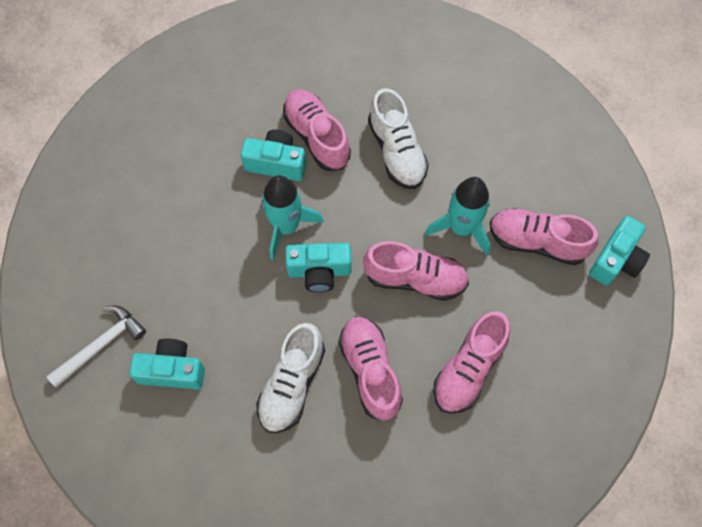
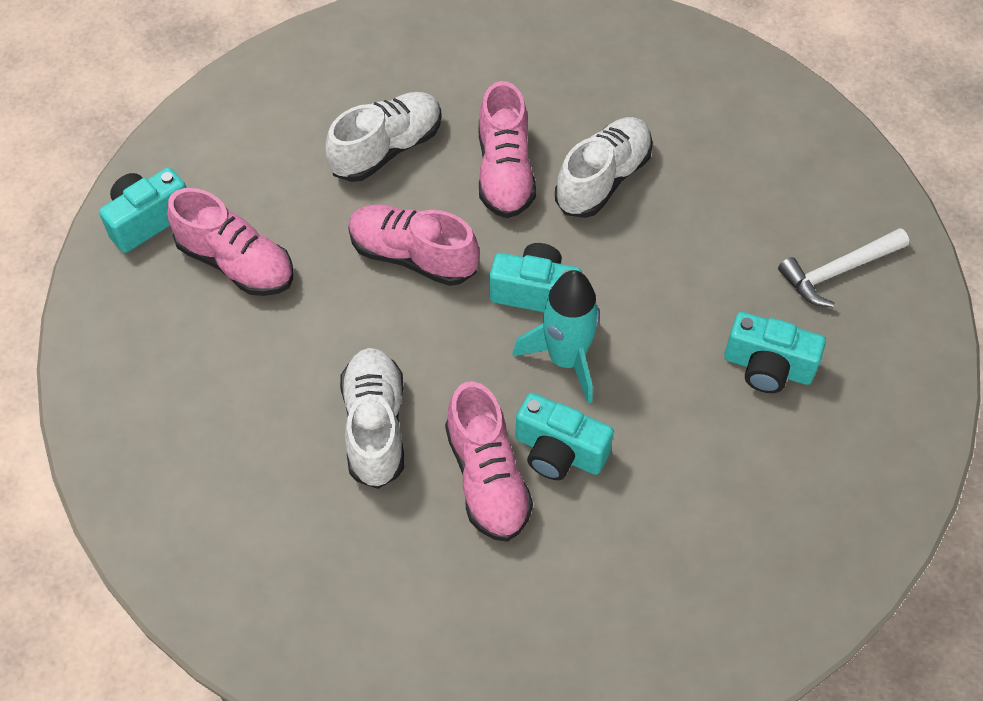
camera: 165 degrees left, 10 degrees down
turquoise camera [129,338,205,389] -> turquoise camera moved to [724,312,826,393]
turquoise rocket [425,177,490,255] -> none
pink shoe [433,311,510,414] -> white shoe [326,92,441,182]

